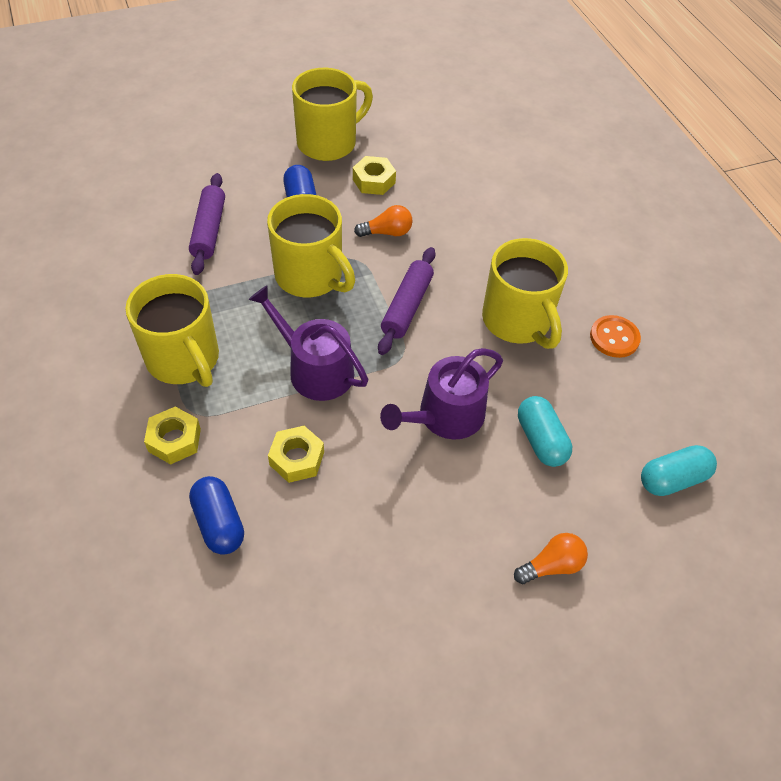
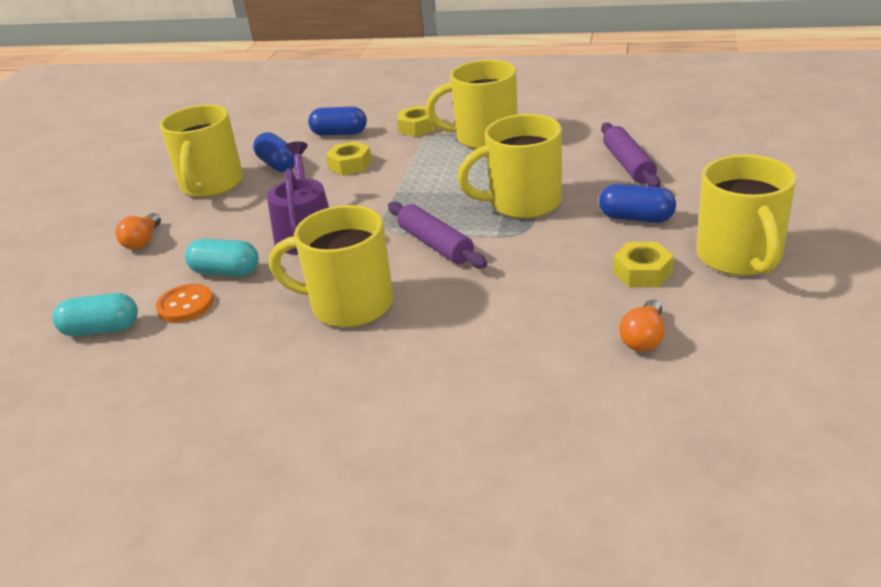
camera: 130 degrees right, 20 degrees down
purple rolling pin [189,173,225,275] -> purple rolling pin turned 45 degrees clockwise [601,123,661,187]
purple watering can [248,285,368,401] -> none
orange light bulb [354,205,412,237] -> orange light bulb moved to [619,300,665,352]
orange button [590,315,641,358] -> orange button moved to [156,284,213,322]
turquoise capsule [641,445,717,496] -> turquoise capsule turned 75 degrees clockwise [53,293,138,336]
none -> yellow mug [160,104,243,197]
none -> blue capsule [253,132,294,172]

